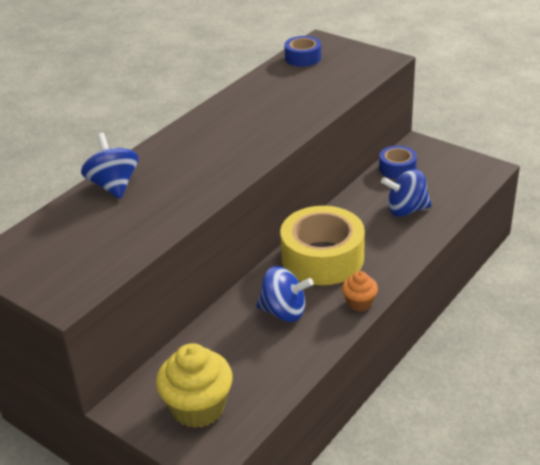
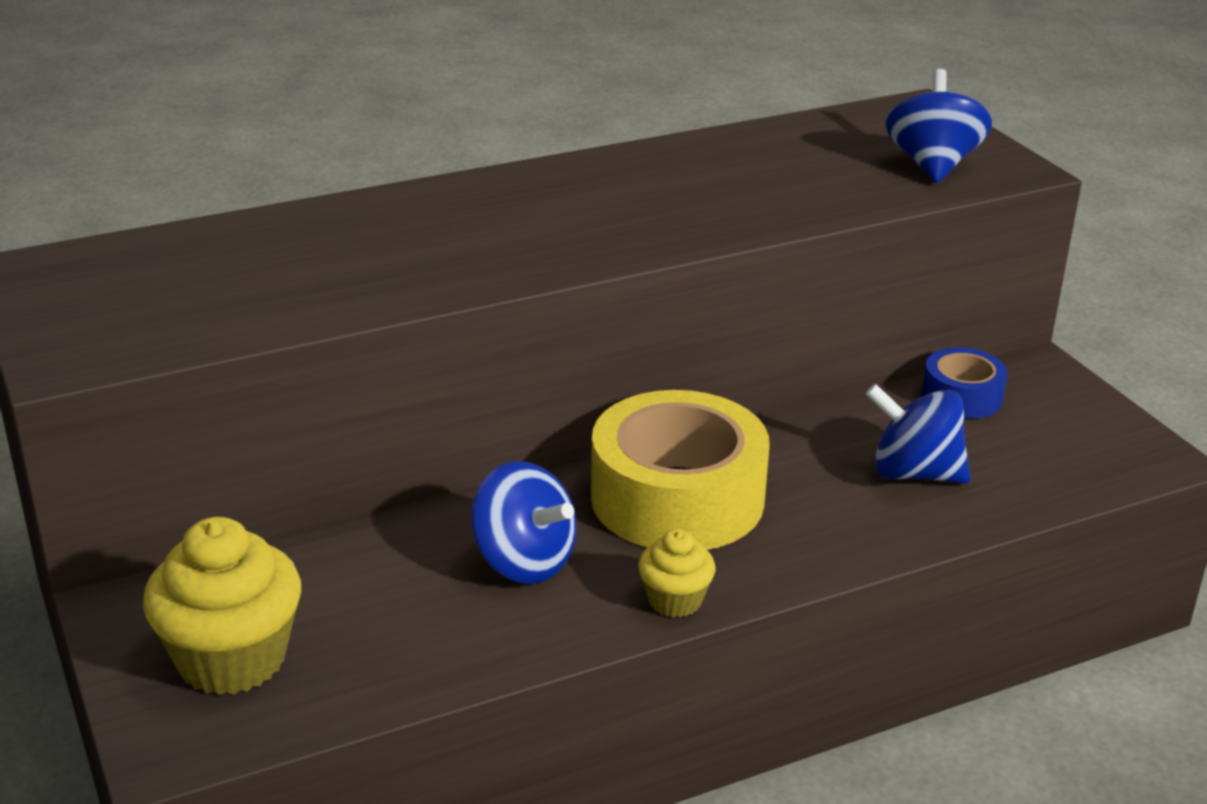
camera: 25 degrees right, 5 degrees down
blue spinning top [81,133,139,199] -> blue spinning top moved to [886,69,992,183]
blue tape [284,36,321,67] -> none
orange cupcake [342,271,378,311] -> yellow cupcake [638,529,715,618]

